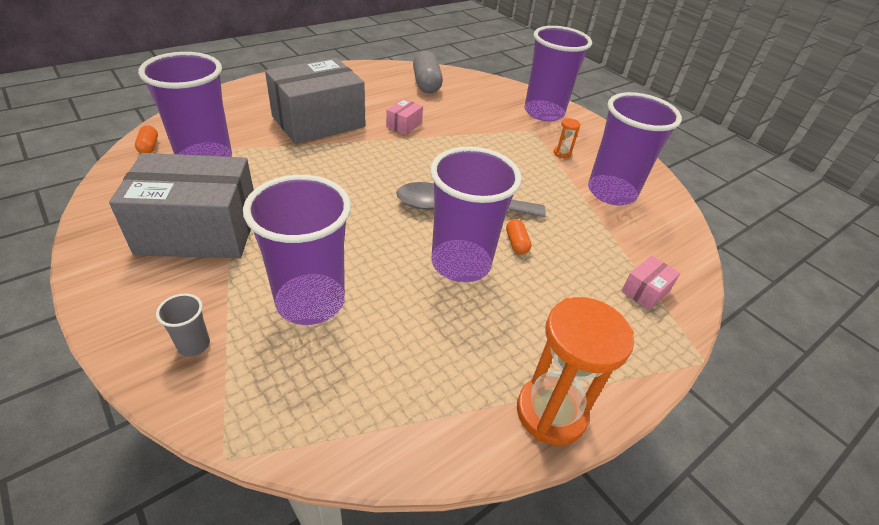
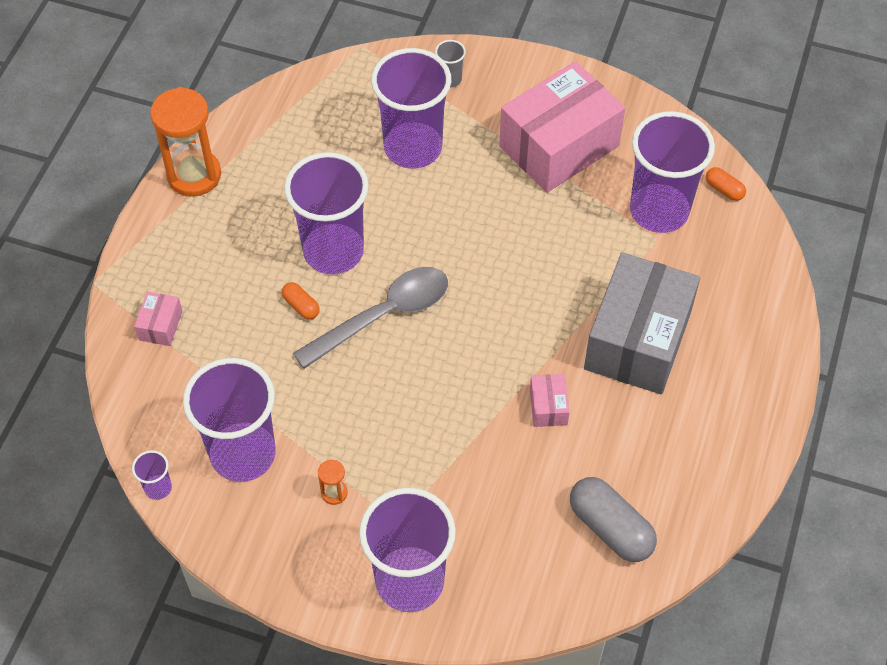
camera: 150 degrees right, 15 degrees up
grey box [109,153,254,258] -> pink box [499,61,625,193]
none -> purple cup [132,450,172,500]

